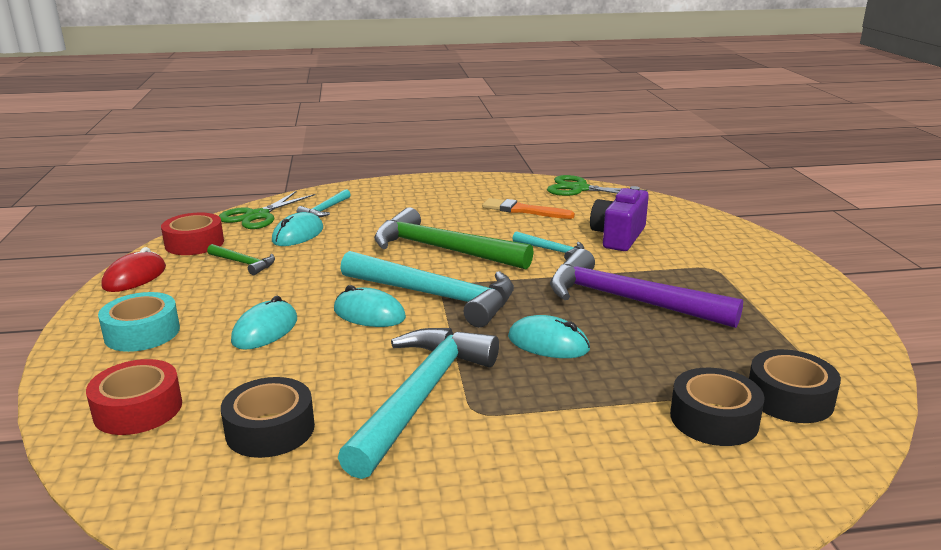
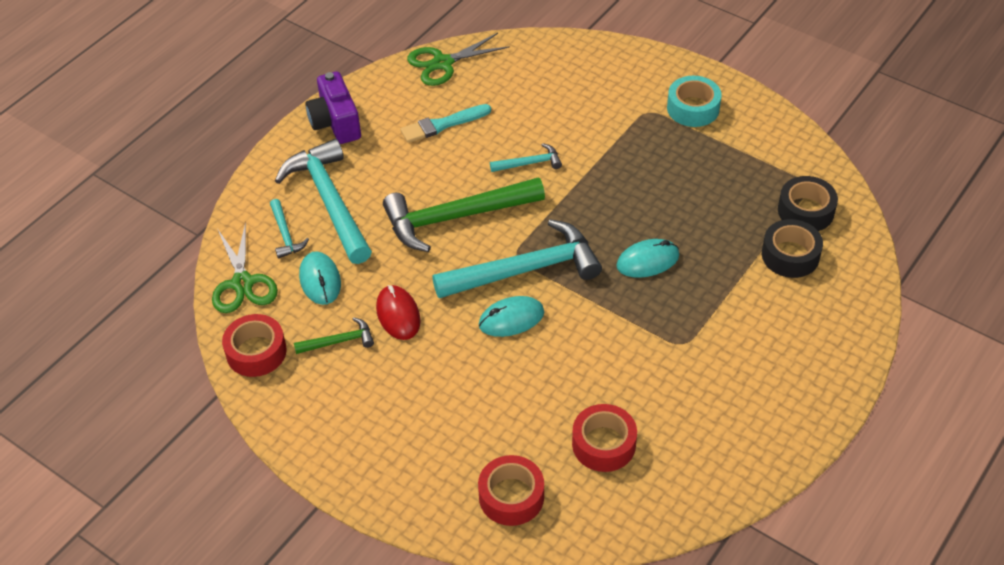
camera: 45 degrees left, 25 degrees up
turquoise tape [98,292,180,352] -> turquoise tape moved to [667,76,721,127]
red mouse [101,247,166,292] -> red mouse moved to [376,285,421,340]
black tape [221,377,315,458] -> red tape [572,404,637,472]
turquoise mouse [231,296,297,350] -> none
turquoise hammer [338,328,499,479] -> turquoise hammer moved to [275,139,372,264]
orange brush [482,198,575,219] -> turquoise brush [400,104,491,143]
purple hammer [550,249,743,328] -> none
purple camera [590,186,649,251] -> purple camera moved to [306,71,361,144]

